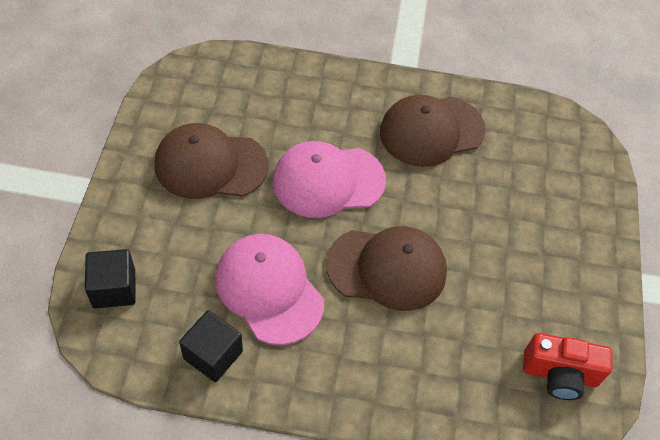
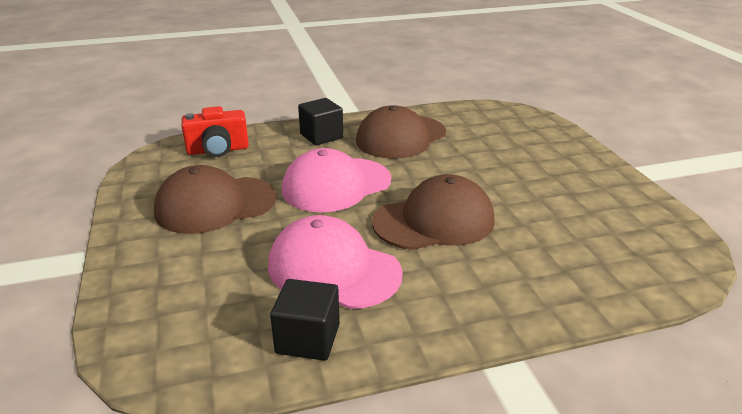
camera: 20 degrees left, 25 degrees down
black cube [85,249,136,309] -> black cube moved to [298,98,343,145]
red camera [523,333,612,400] -> red camera moved to [181,106,249,157]

